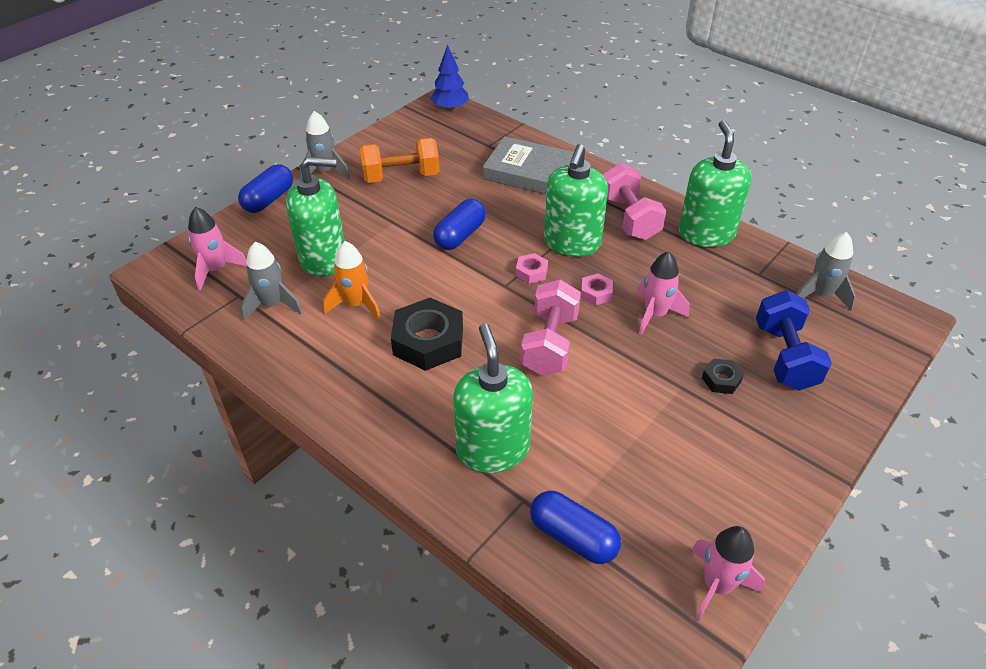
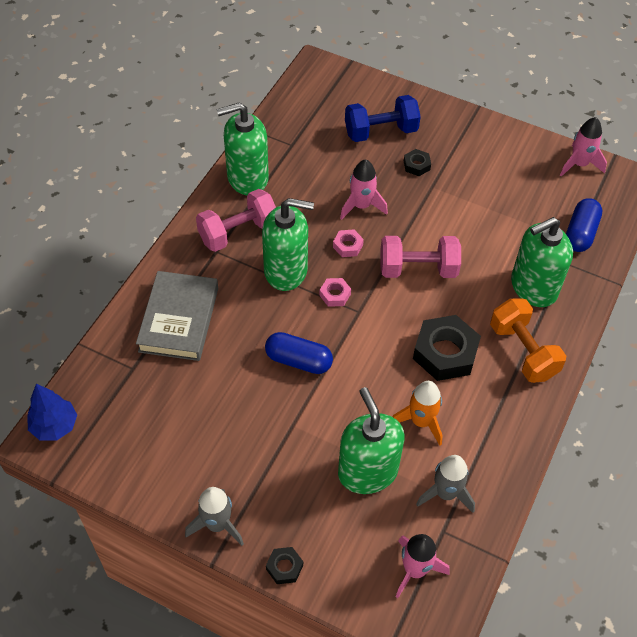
camera: 105 degrees left, 10 degrees up
blue capsule [238,164,293,213] -> black nut [266,547,303,584]
orange dumbbell [359,138,439,183] -> orange dumbbell moved to [490,298,566,383]
grey rocket [796,232,856,310] -> none

